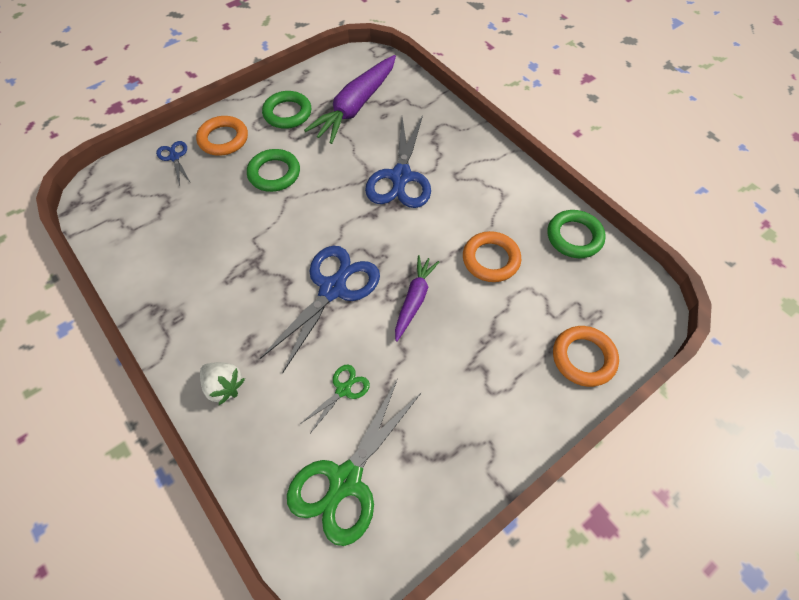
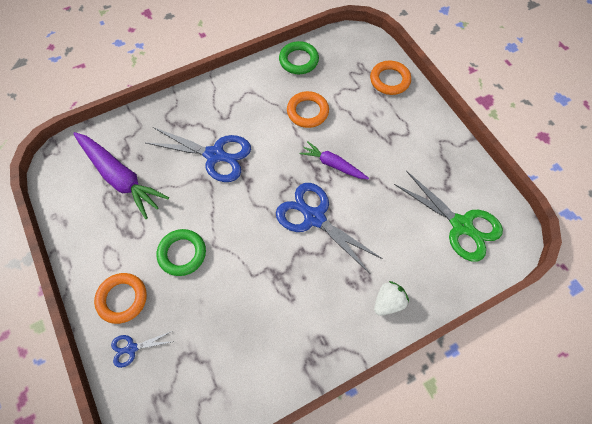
camera: 80 degrees left, 5 degrees up
green ring [262,91,311,129] -> none
green scissors [300,365,370,432] -> none

